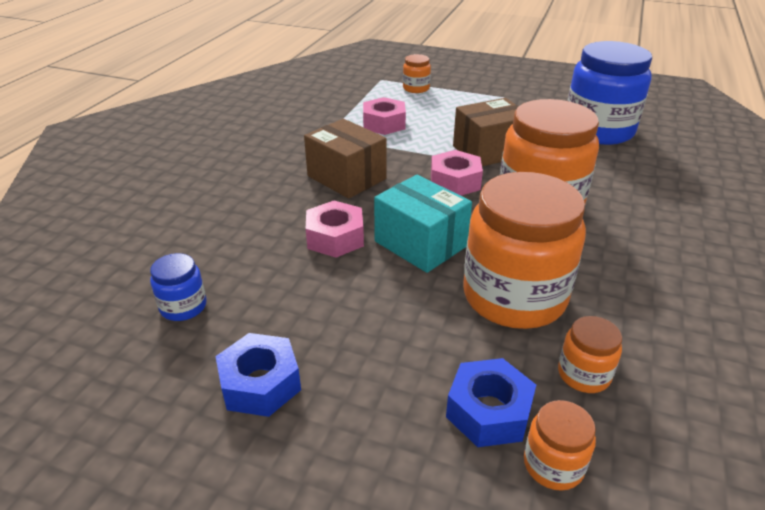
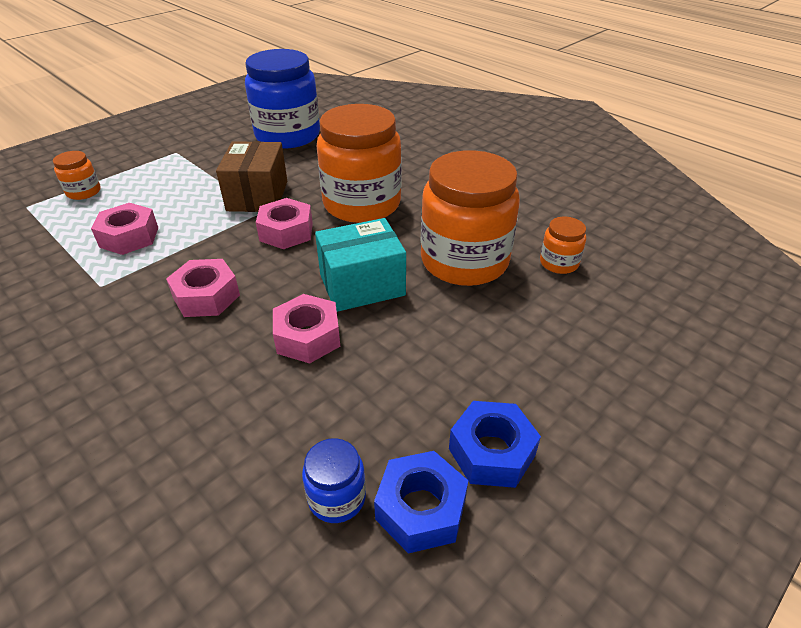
camera: 65 degrees left, 5 degrees up
brown box [304,119,387,199] -> pink nut [166,259,240,317]
blue nut [446,358,536,447] -> blue nut moved to [374,451,468,554]
orange jar [524,400,596,491] -> none

